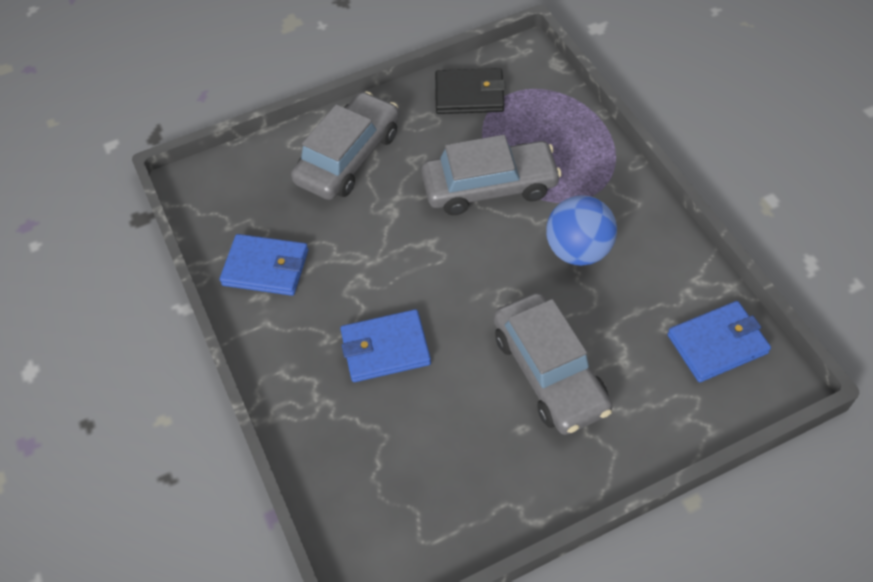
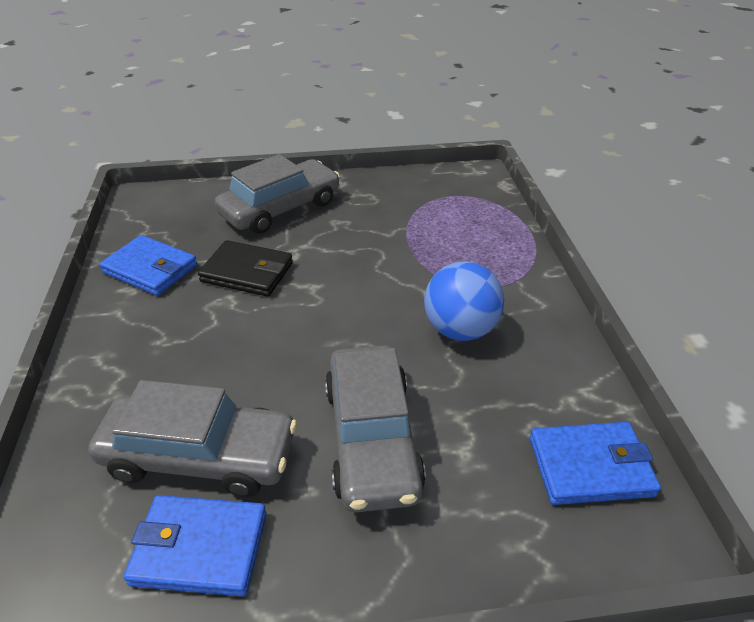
camera: 15 degrees right, 15 degrees down
blue wallet [340,309,431,382] -> blue wallet moved to [124,495,267,597]
grey car [421,135,562,215] -> grey car moved to [88,380,297,497]
black wallet [435,68,506,114] -> black wallet moved to [198,240,293,297]

